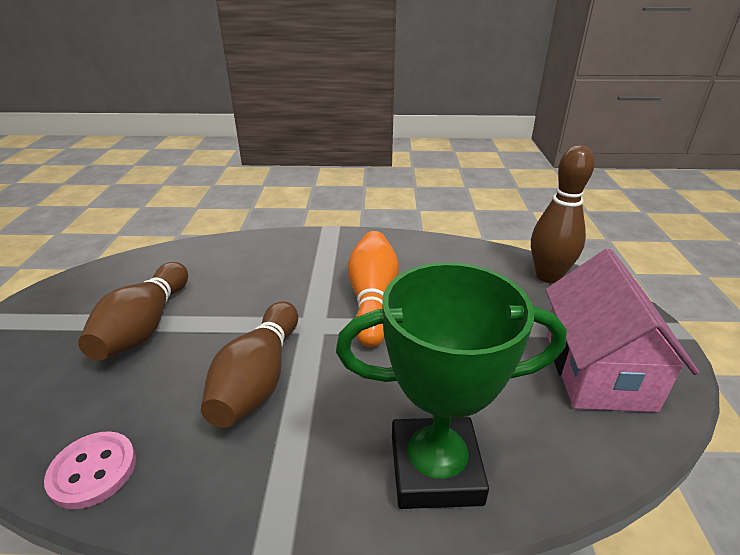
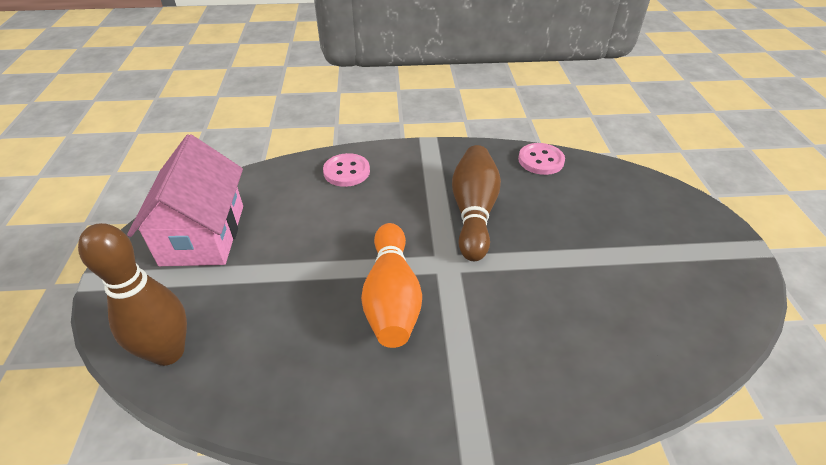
camera: 175 degrees right, 10 degrees up
brown bowling pin [78,262,188,361] -> none
green trophy [336,262,567,509] -> pink button [323,153,370,187]

